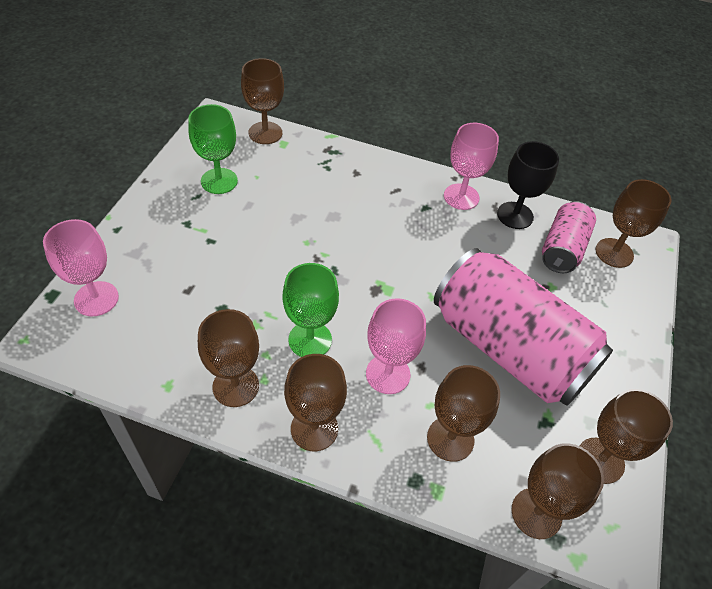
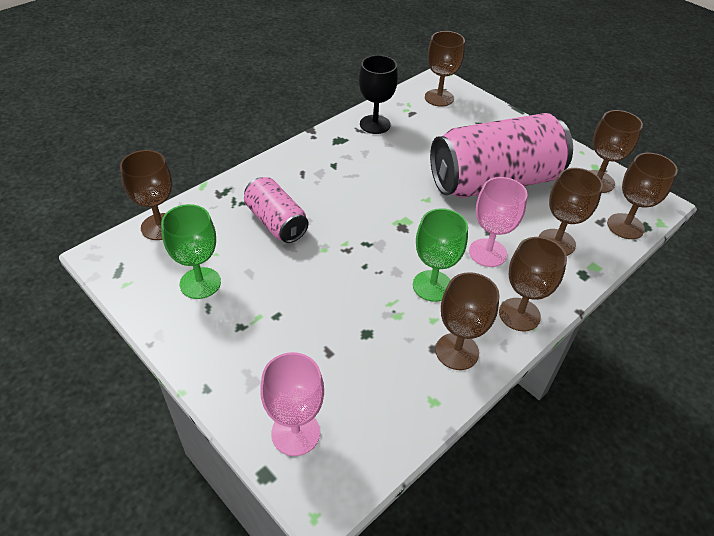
camera: 60 degrees left, 5 degrees down
pink goblet [444,123,499,210] -> none
pink can [542,201,596,273] -> pink can moved to [244,177,308,243]

